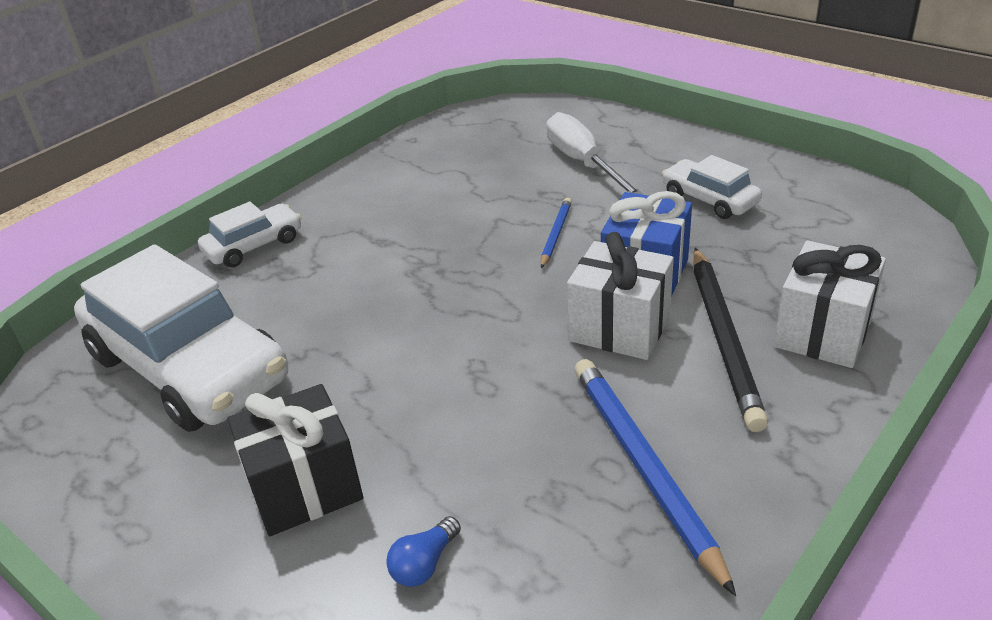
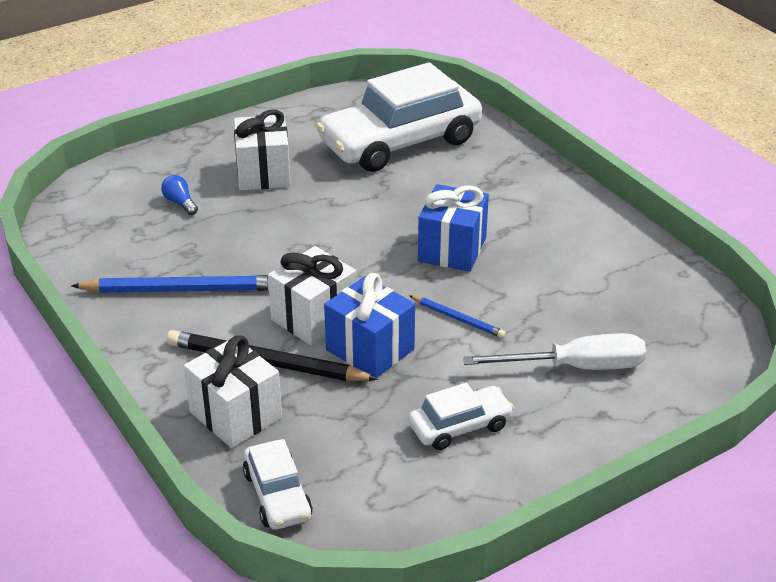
camera: 105 degrees right, 0 degrees up
white car [198,202,301,267] -> white car moved to [243,439,313,530]
black gift [227,384,363,536] -> white gift [234,110,291,190]
none -> blue gift [418,184,489,272]

